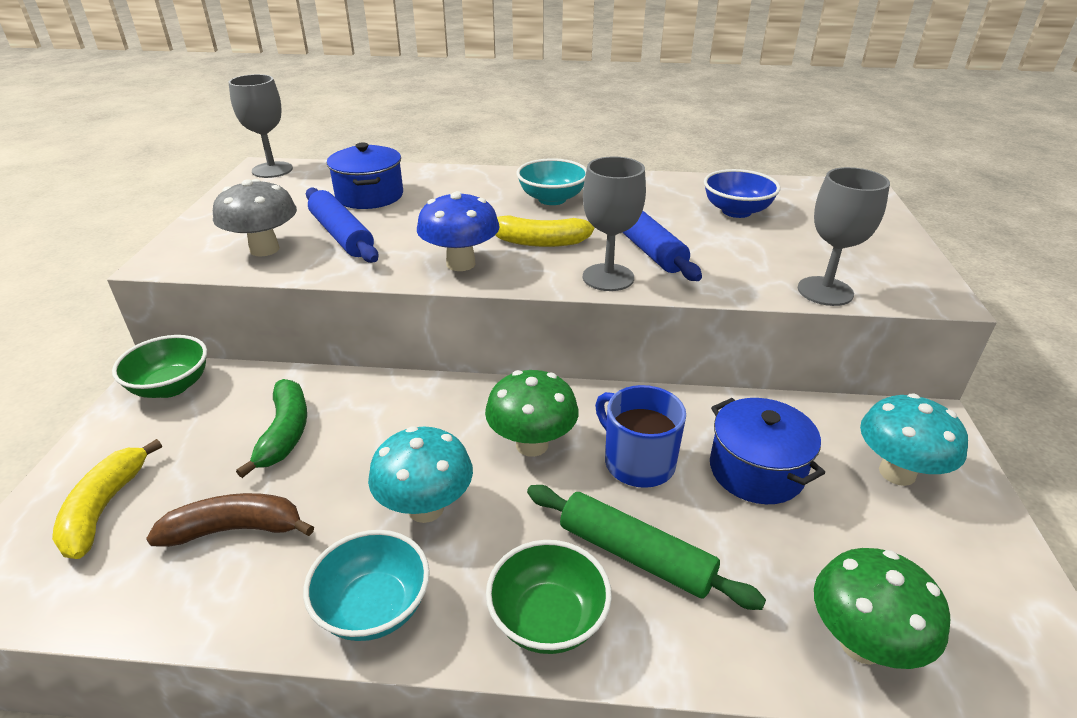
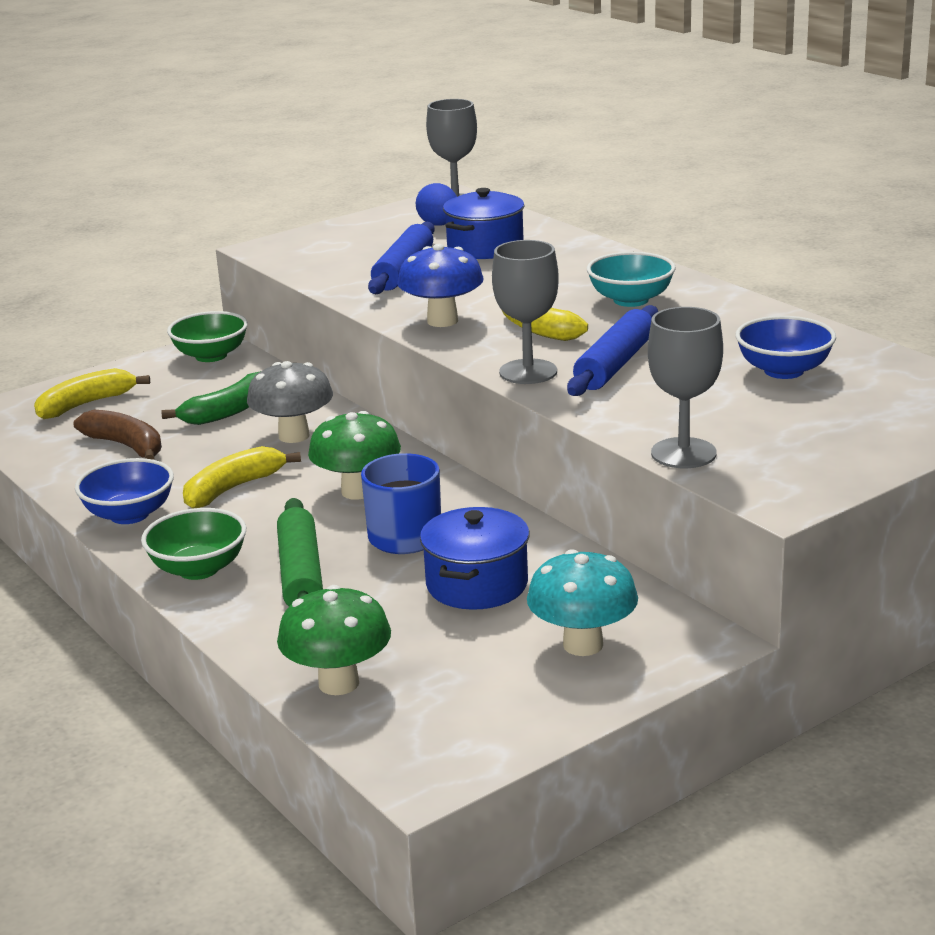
camera: 50 degrees right, 10 degrees down
grey mushroom [213,179,297,257] -> grey mushroom moved to [247,361,333,443]
turquoise bowl [303,530,430,641] -> blue bowl [75,458,174,524]
turquoise mushroom [368,426,473,523] -> yellow banana [183,446,301,509]
none -> blue egg [416,183,457,226]

